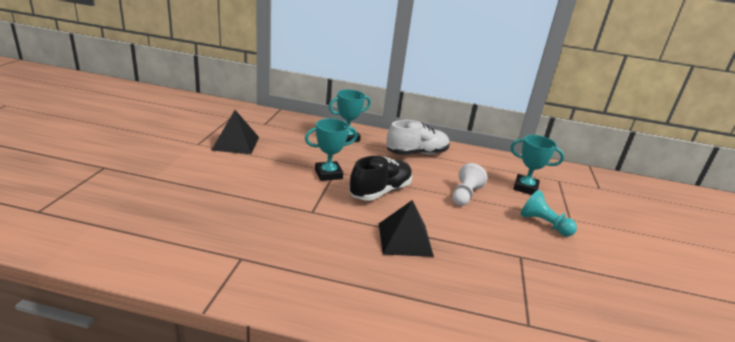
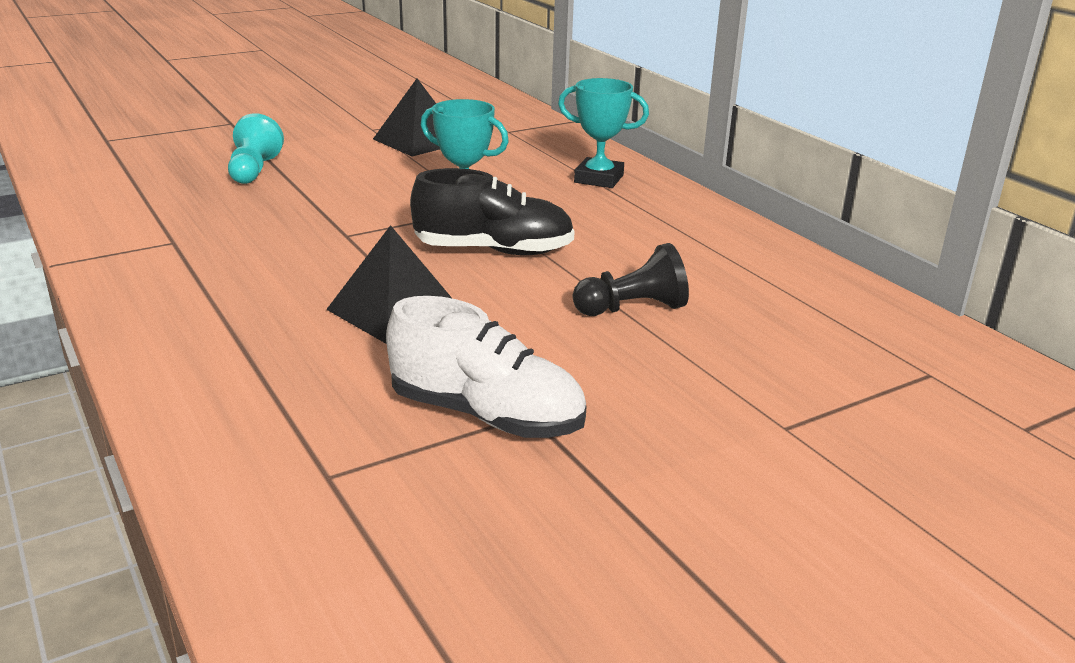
camera: 50 degrees right, 0 degrees up
white shoe [386,120,450,155] -> white shoe moved to [386,296,587,438]
white pawn [452,163,487,206] -> black pawn [573,243,689,316]
turquoise trophy [510,135,564,195] -> none
turquoise pawn [520,190,577,236] -> turquoise pawn moved to [228,113,284,184]

